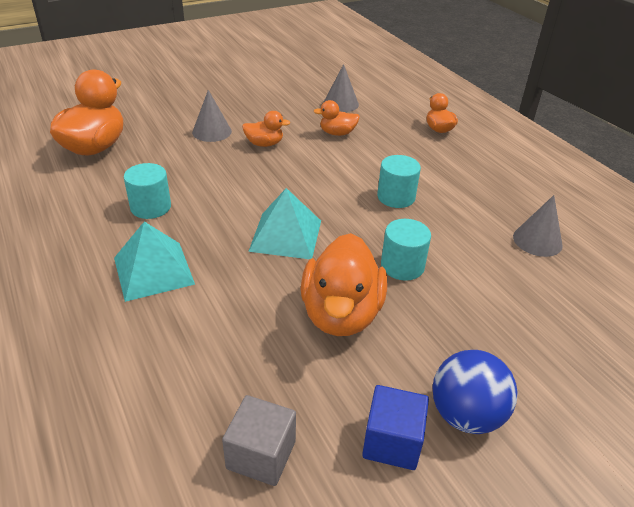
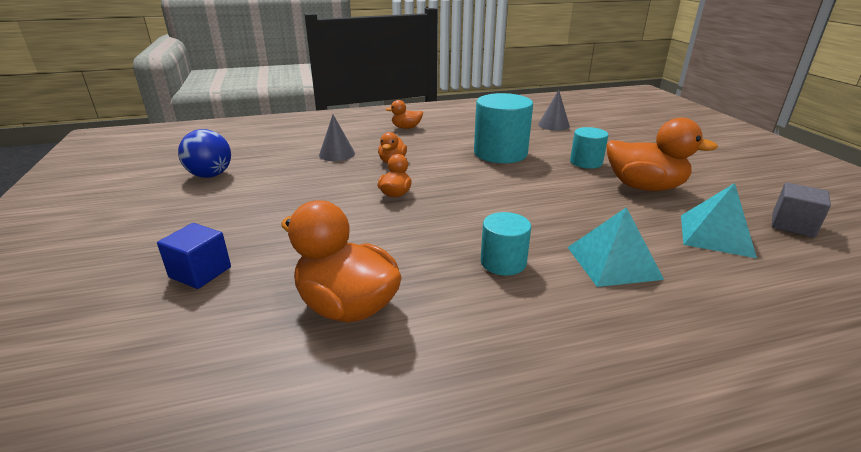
camera: 75 degrees left, 10 degrees down
grey cone [192,90,232,142] -> none
turquoise pyramid [248,188,321,259] -> turquoise pyramid moved to [681,183,757,258]
blue cube [362,385,429,470] -> blue cube moved to [157,223,231,289]
turquoise cylinder [377,155,421,208] -> turquoise cylinder [474,93,533,163], size x1.76
blue ball [433,350,518,434] -> blue ball moved to [178,129,231,178]

